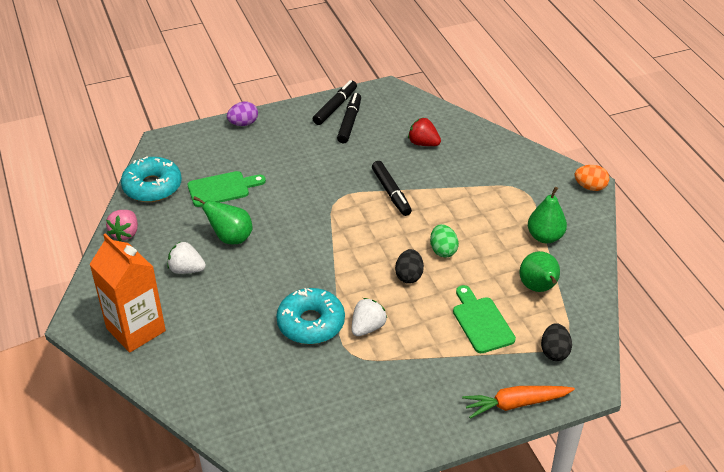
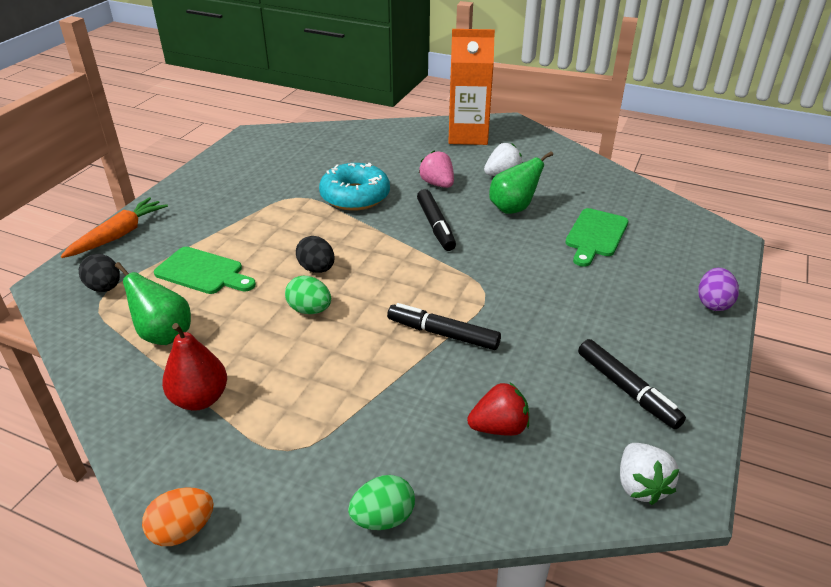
camera: 135 degrees right, 5 degrees down
pink strawberry [106,210,138,241] -> pink strawberry moved to [419,151,454,188]
turquoise donut [121,156,182,202] -> none
black marker [313,80,357,125] -> black marker moved to [417,189,456,251]
white strawberry [352,298,387,336] -> white strawberry moved to [620,443,679,505]
green pear [528,187,567,243] -> red pear [162,323,227,411]
none -> green egg [348,475,415,530]

